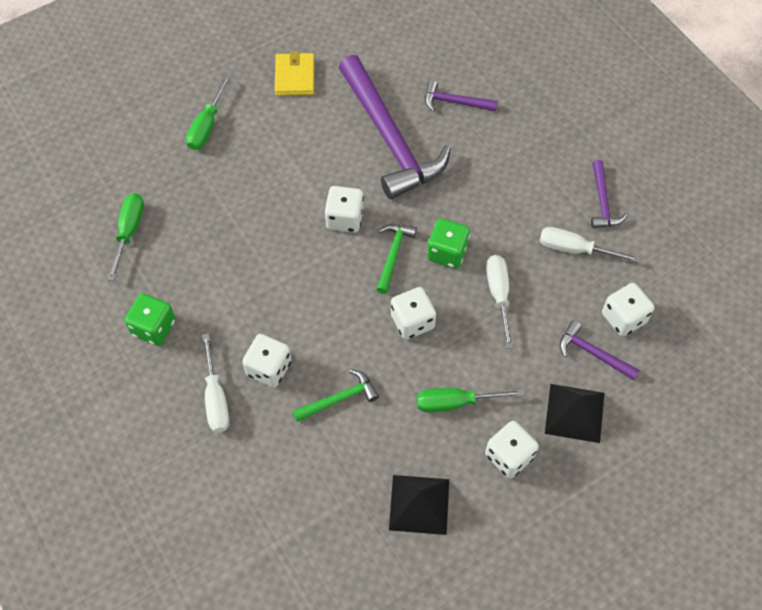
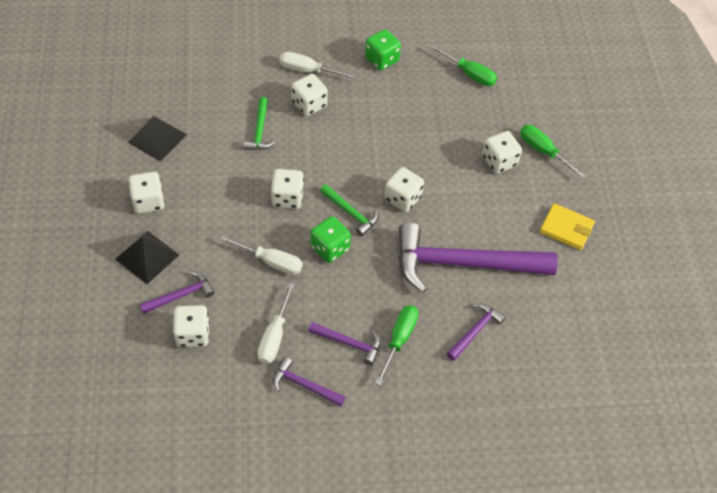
camera: 115 degrees right, 5 degrees down
green screwdriver [417,388,524,412] -> green screwdriver moved to [375,305,418,386]
white screwdriver [540,227,640,263] -> white screwdriver turned 150 degrees clockwise [257,282,295,364]
none -> purple hammer [309,322,380,365]
none -> white dice [482,131,522,174]

